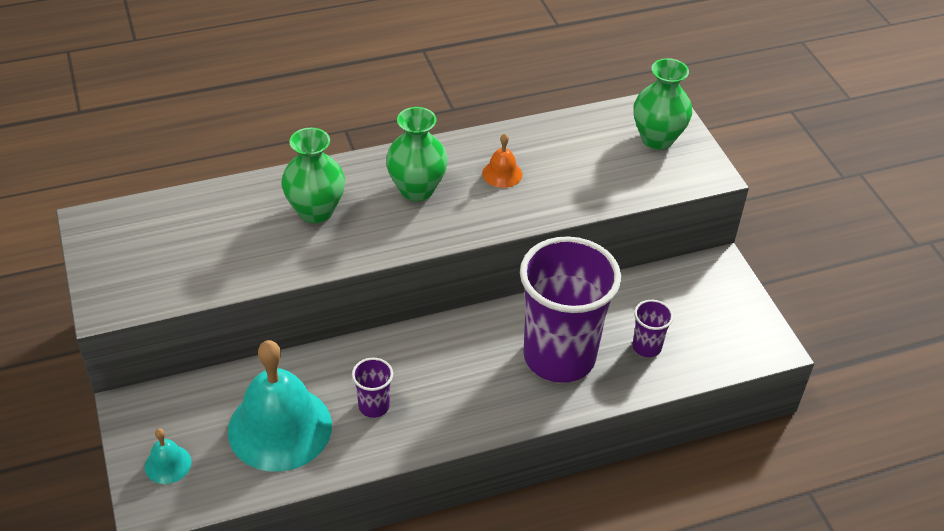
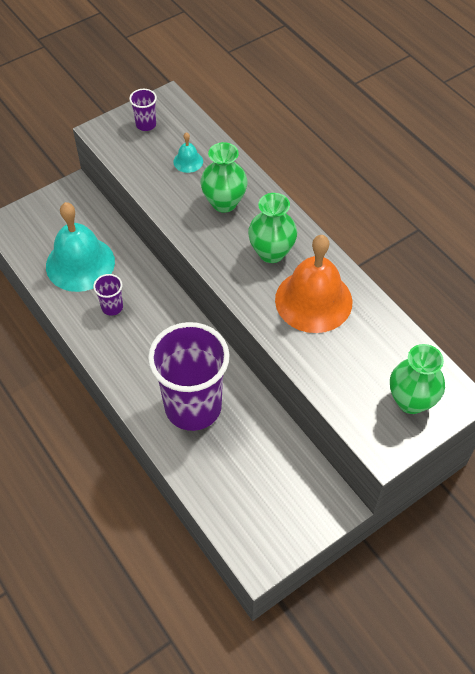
camera: 75 degrees right, 10 degrees up
turquoise bell [145,428,191,484] -> turquoise bell moved to [173,132,203,173]
orange bell [482,134,522,188] -> orange bell [275,235,352,333], size x2.31
purple cup [632,300,674,357] -> purple cup moved to [129,89,157,131]

